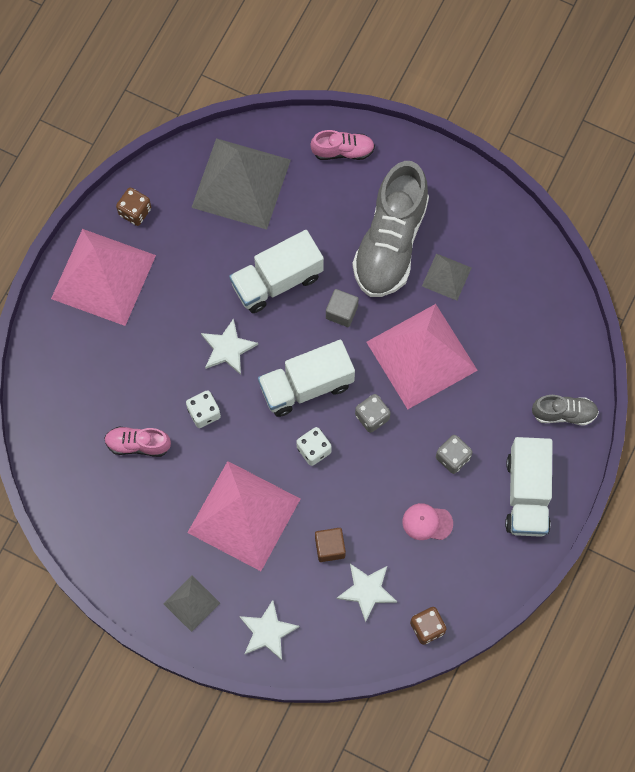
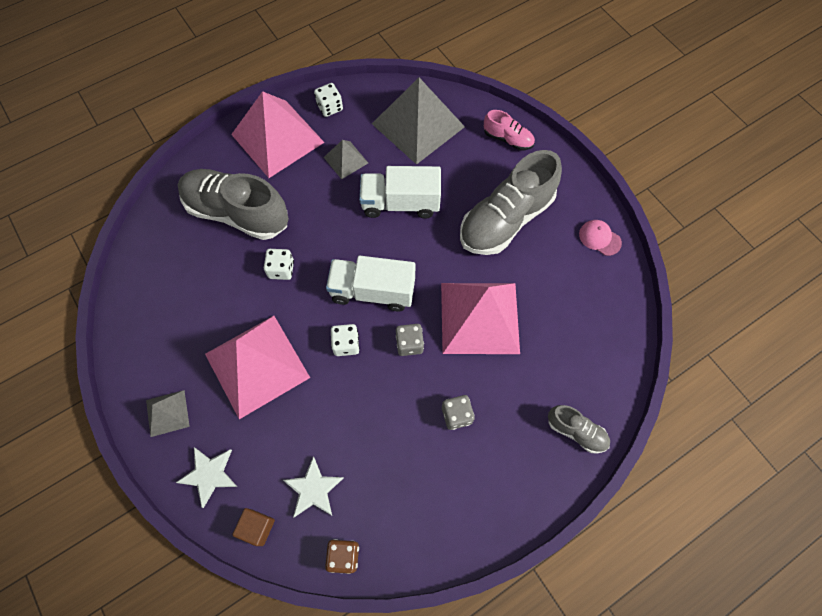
camera: 30 degrees right, 5 degrees down
pink shoe [104,426,171,457] -> none
brown dice [116,187,151,226] -> white dice [314,83,343,117]
white star [201,318,258,375] -> none
brown cube [315,528,346,562] -> brown cube moved to [232,508,275,546]
grey cube [326,289,359,327] -> none
pink cap [403,503,453,540] -> pink cap moved to [579,220,622,256]
grey pyramid [422,253,471,301] -> grey pyramid moved to [324,140,368,179]
white truck [505,437,553,537] -> none
none -> grey shoe [178,169,289,240]

